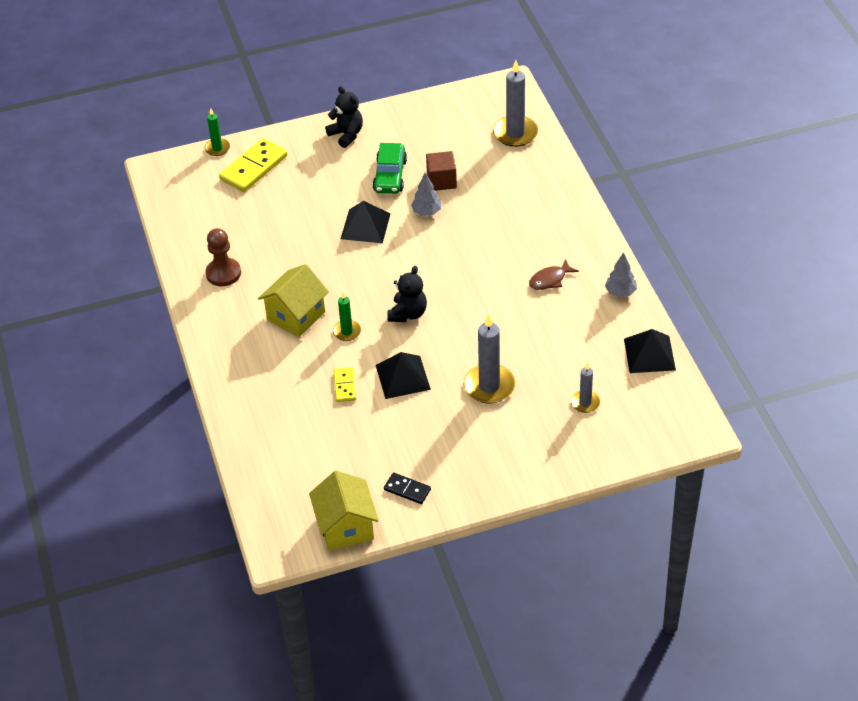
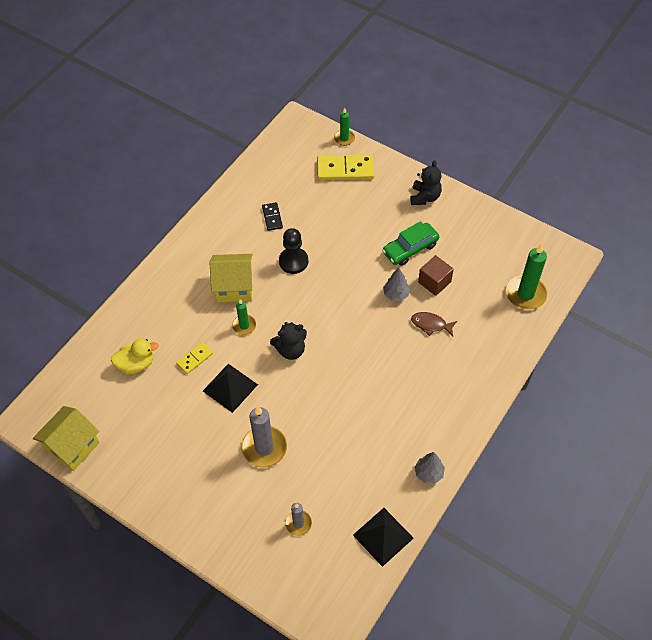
camera: 50 degrees right, 10 degrees up
brown pawn [205,228,241,286] -> none
black pyramid [341,201,391,243] -> none
black domino [384,473,431,504] -> black domino moved to [262,202,283,231]
grey candle [493,60,538,147] -> green candle [506,243,548,310]
brown fish [529,259,579,290] -> brown fish moved to [411,312,457,336]
none -> yellow duck [111,339,159,374]
none -> black pawn [279,228,308,274]

